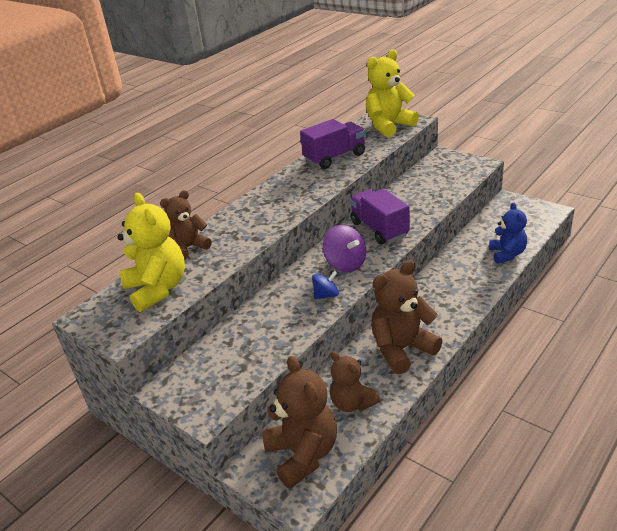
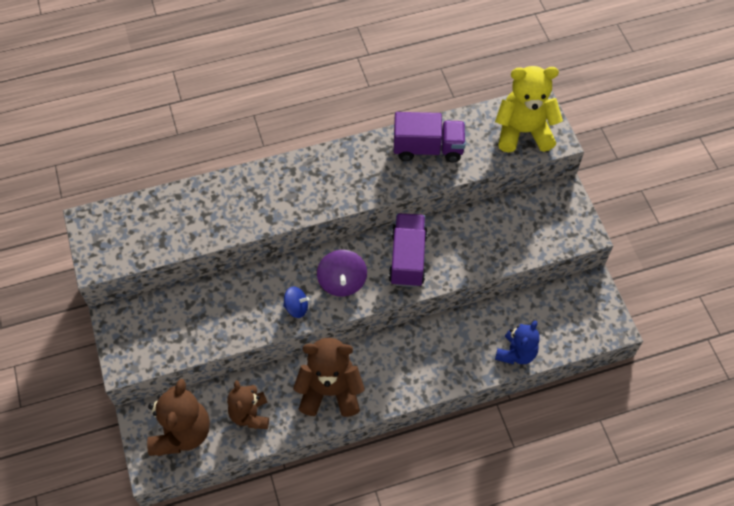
camera: 30 degrees right, 25 degrees up
yellow teddy bear [118,193,185,312] -> none
brown teddy bear [160,190,212,260] -> none

